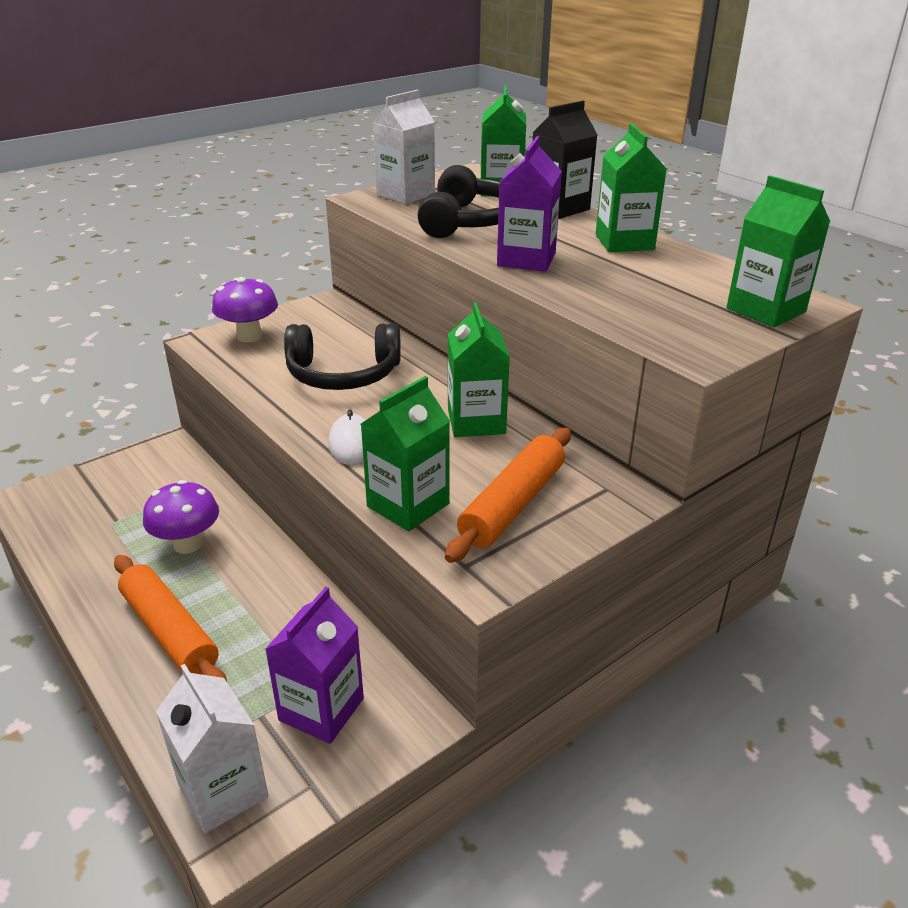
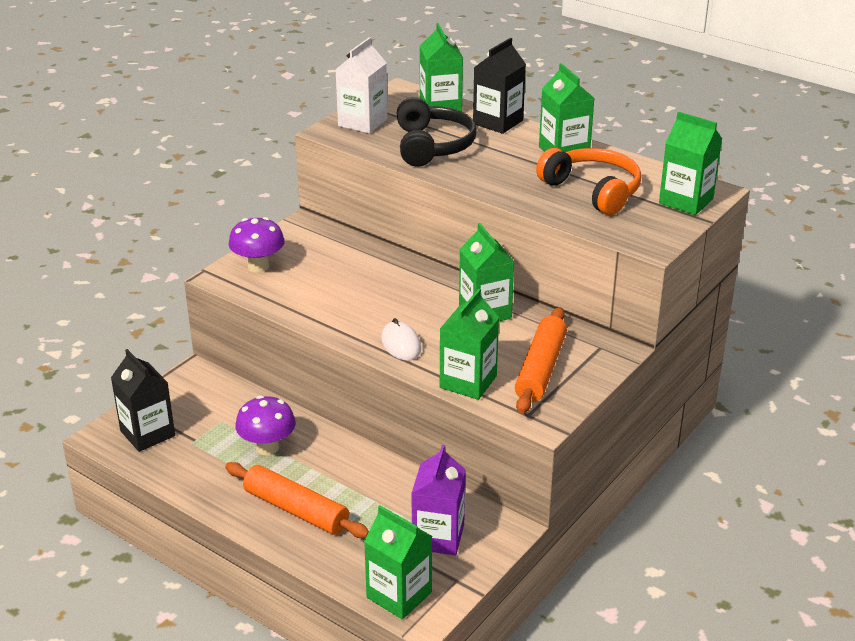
camera: 15 degrees left, 0 degrees up
white carton [156,664,269,833] -> green carton [364,505,432,619]
black headphones [284,323,401,390] -> none
purple carton [497,136,562,272] -> none
none -> black carton [111,349,175,452]
none -> orange headphones [536,148,641,215]

